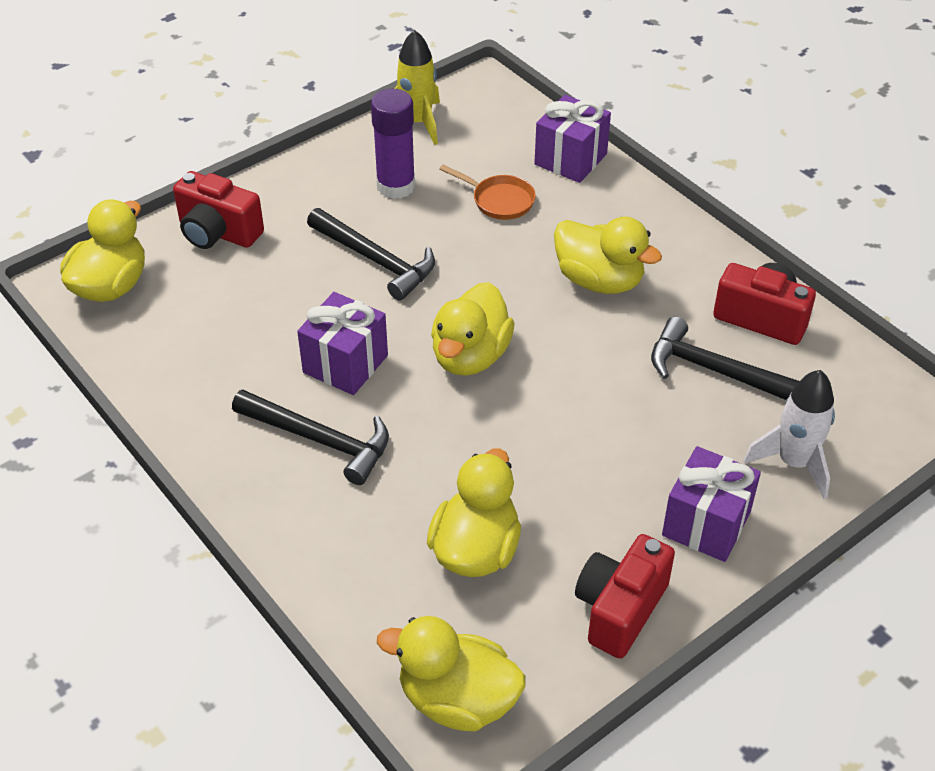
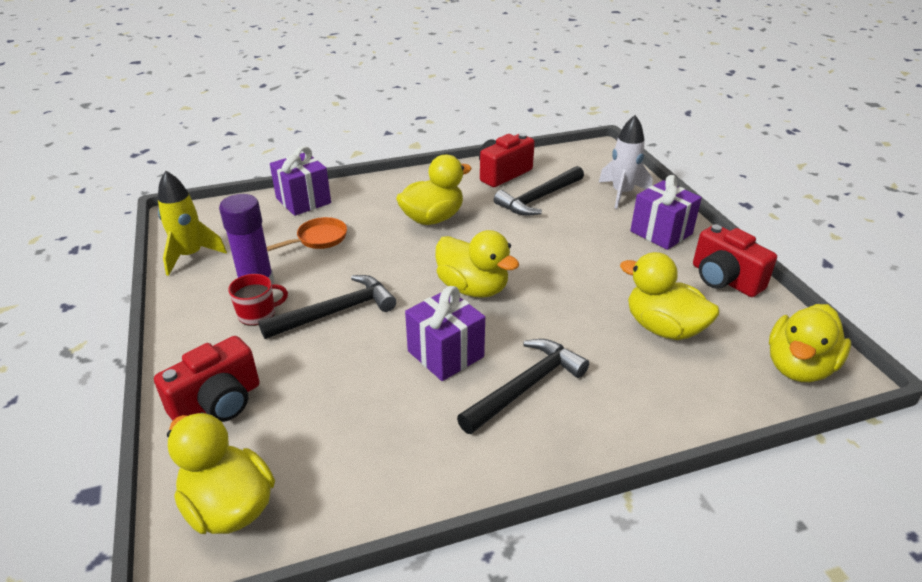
camera: 70 degrees left, 10 degrees down
none -> red mug [228,274,288,326]

